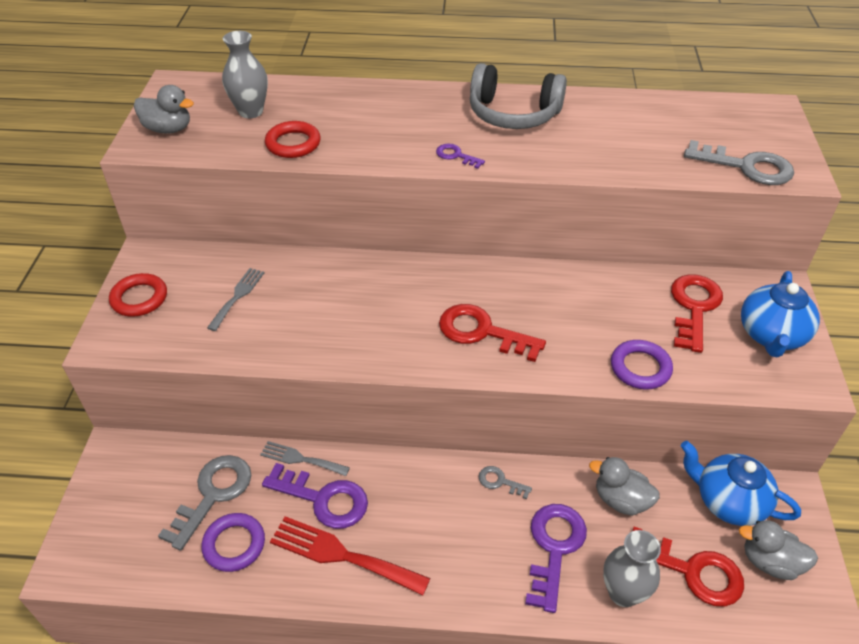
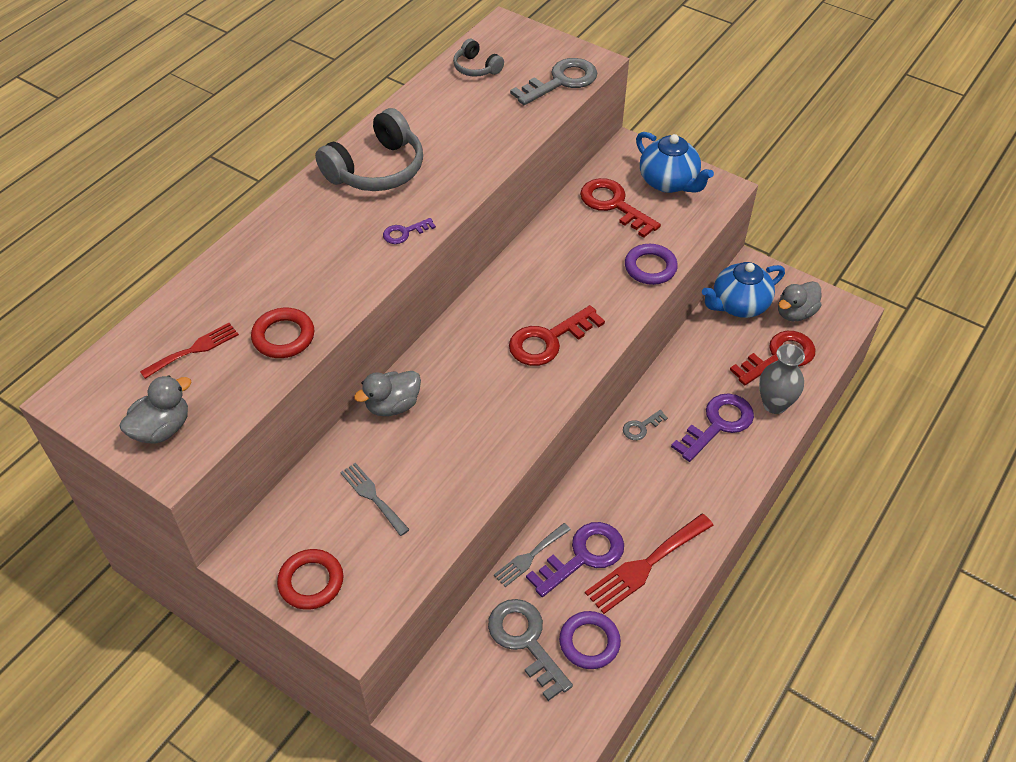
camera: 60 degrees left, 5 degrees up
grey vase [222,31,268,118] -> red fork [140,323,239,379]
purple key [525,504,587,613] -> purple key turned 90 degrees clockwise [671,393,754,462]
grey duck [589,457,660,516] -> grey duck moved to [354,371,421,416]
none -> grey headphones [453,39,504,77]

